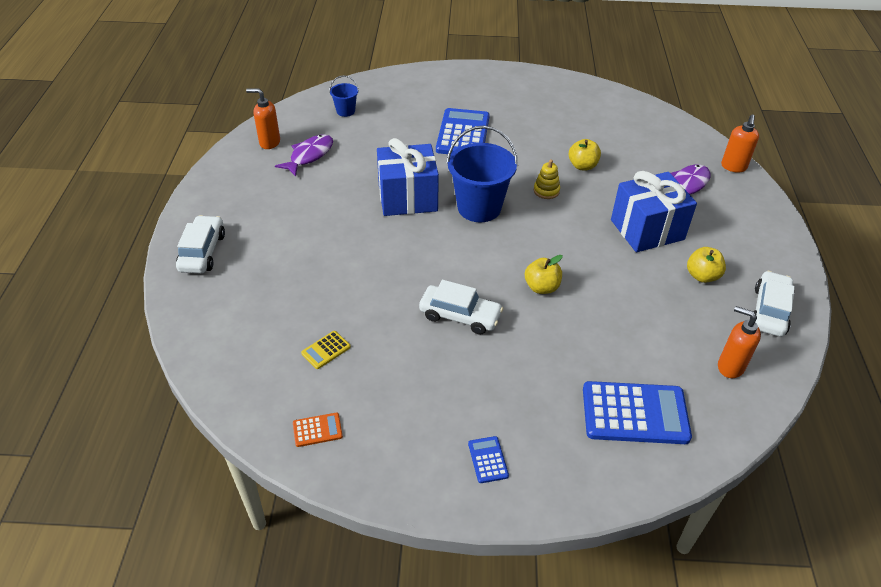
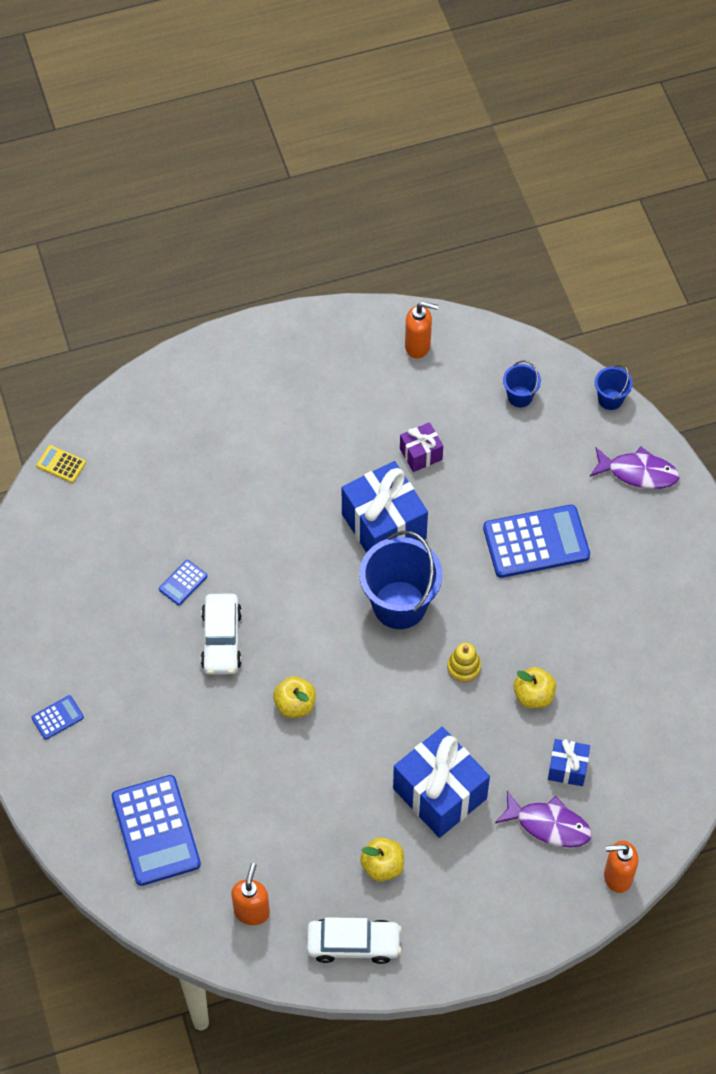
camera: 70 degrees right, 15 degrees up
white car [176,215,225,273] -> none
orange soap dispenser [246,88,280,149] -> orange soap dispenser turned 105 degrees clockwise [405,302,438,358]
purple fish [275,134,333,177] -> purple fish moved to [590,446,680,489]
orange calculator [293,413,343,447] -> none
yellow calculator [301,331,351,369] -> yellow calculator moved to [37,445,86,483]
none -> blue calculator [159,560,207,605]
none -> purple gift [400,422,443,472]
none -> blue gift [548,739,590,786]
none -> blue bucket [595,365,633,410]

